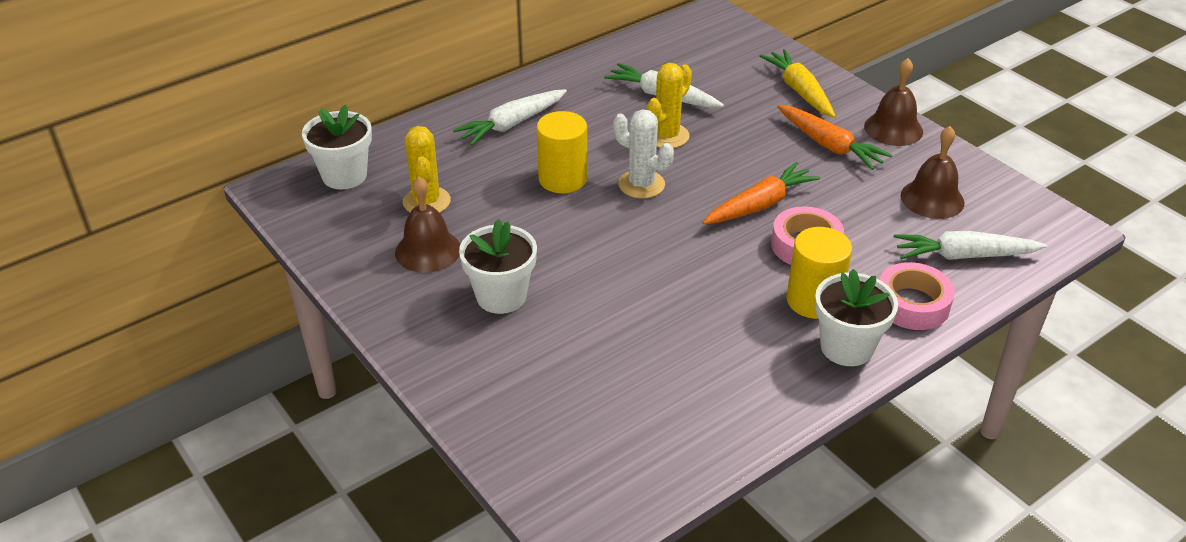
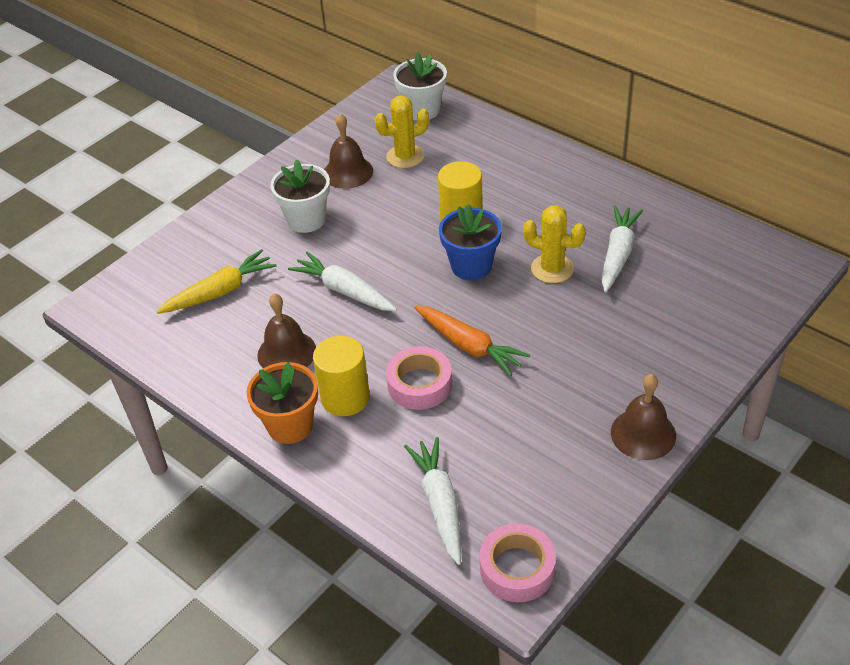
camera: 80 degrees right, 5 degrees up
white carrot [453,89,567,146] -> white carrot moved to [288,252,397,311]
white cactus [613,109,674,198] -> blue flower pot [439,204,502,280]
yellow carrot [759,49,836,118] -> yellow carrot moved to [156,249,277,314]
orange carrot [777,105,892,170] -> none
white flower pot [815,269,898,366] -> orange flower pot [246,362,318,444]
pink tape [879,262,955,330] -> pink tape moved to [480,524,556,602]
brown bell [901,126,965,219] -> brown bell moved to [257,293,316,368]

